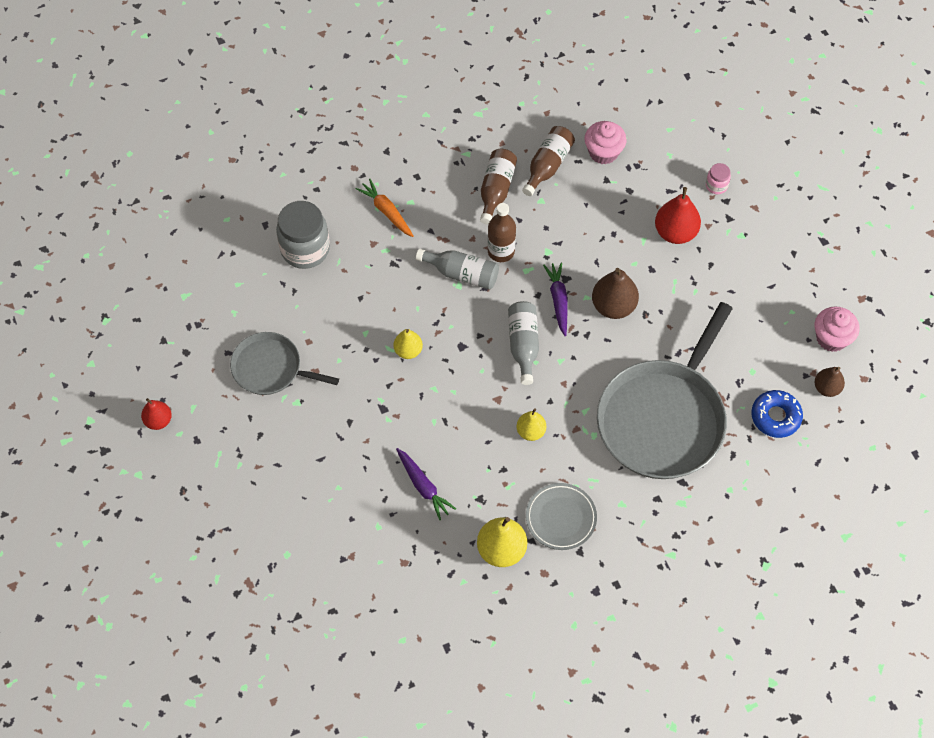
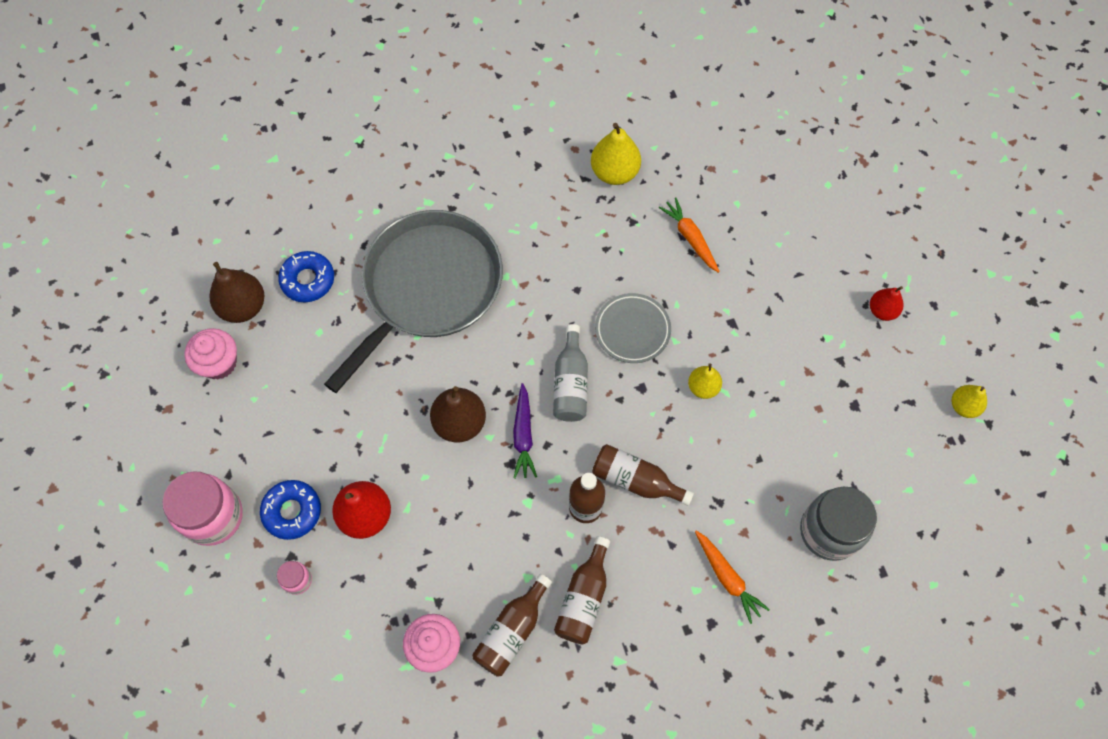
camera: 175 degrees left, 5 degrees up
red pear [141,398,172,430] -> red pear moved to [870,286,904,321]
grey pan [230,332,339,395] -> none
purple carrot [396,448,456,520] -> orange carrot [659,198,720,273]
grey bottle [416,249,499,290] -> brown bottle [592,444,694,506]
yellow pear [516,408,546,441] -> yellow pear moved to [952,385,987,418]
grey plate [526,483,597,550] -> grey plate moved to [595,293,671,363]
brown pear [815,367,845,397] -> brown pear [210,262,264,323], size x1.62
none -> pink jar [162,471,243,546]
none -> blue donut [260,480,321,540]

